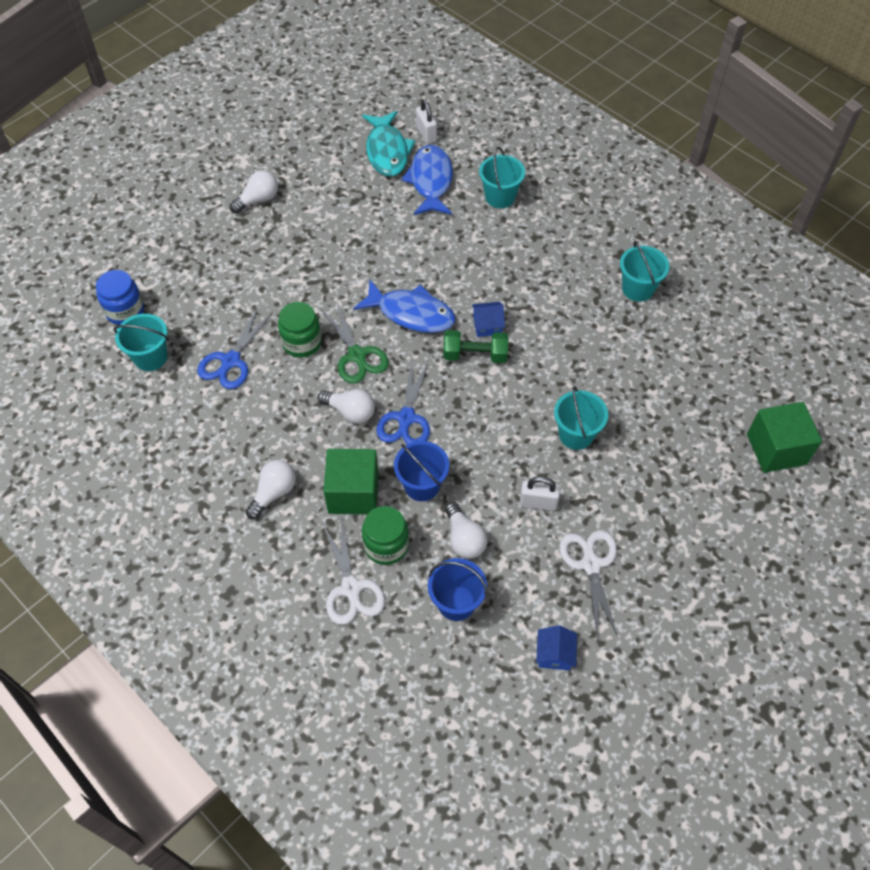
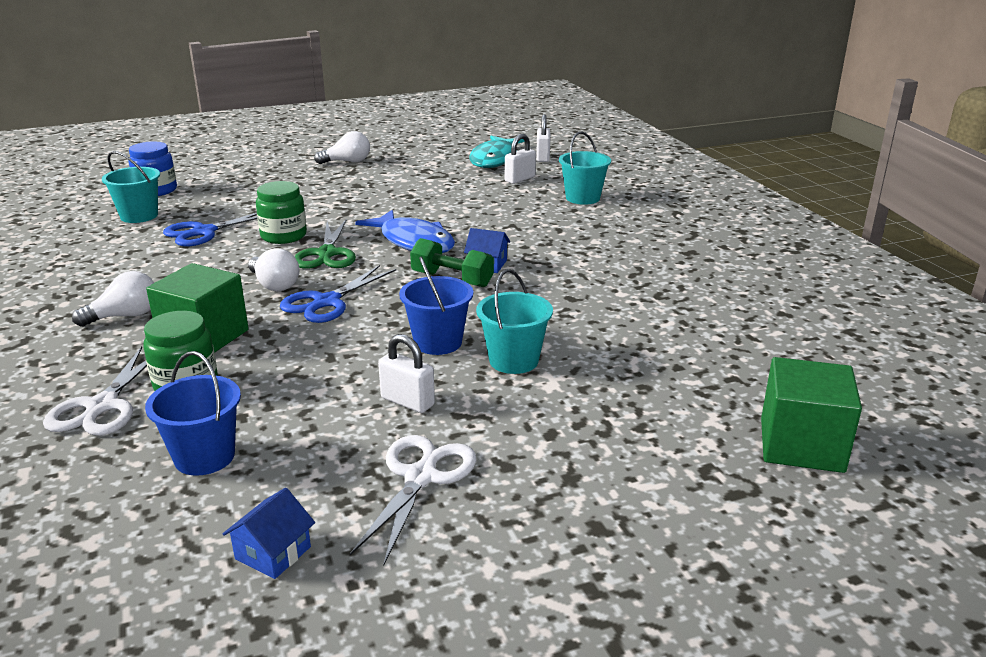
camera: 25 degrees right, 30 degrees down
blue bucket [394,441,449,501] -> blue bucket moved to [399,257,473,355]
blue fish [401,145,453,215] -> white padlock [505,134,536,184]
white light bulb [445,502,488,559] -> none
turquoise bucket [620,241,669,302] -> none

